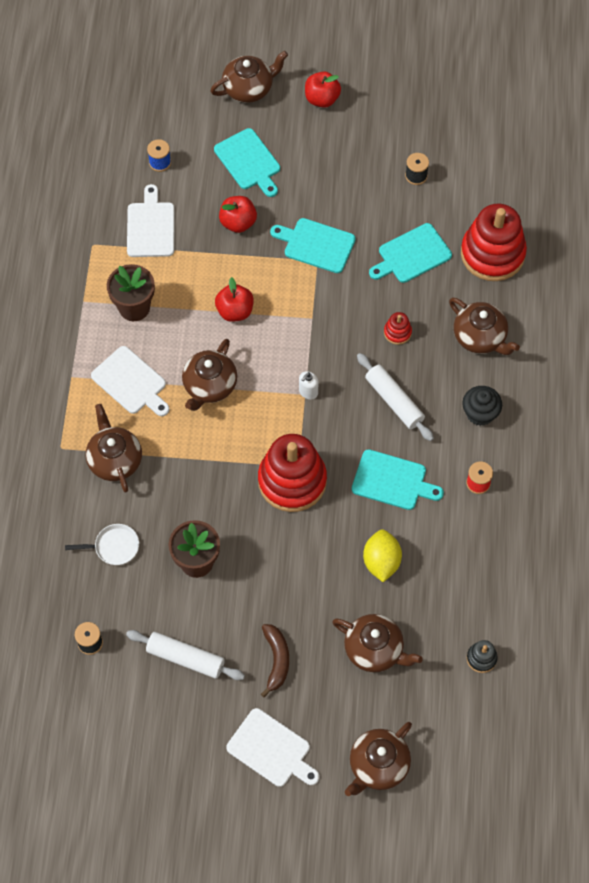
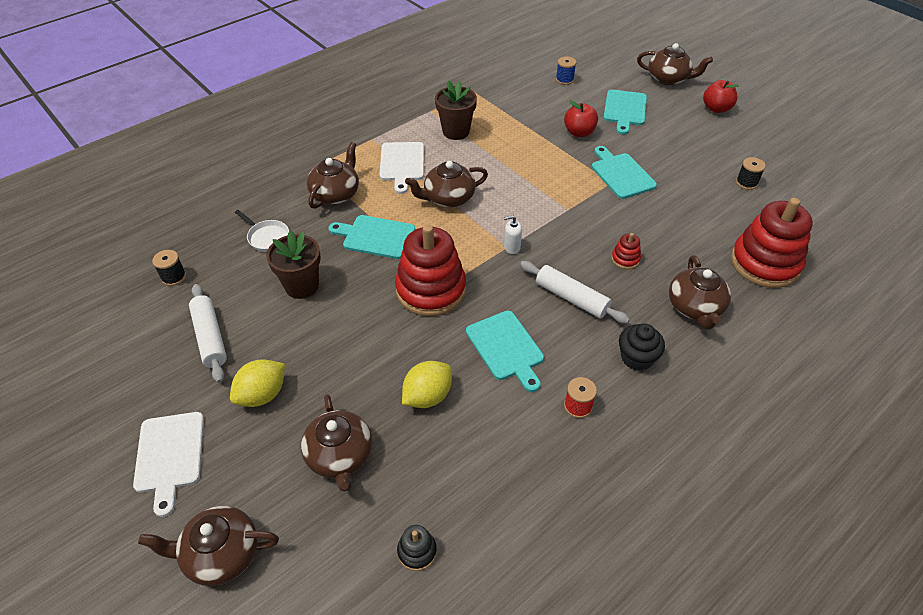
camera: 45 degrees right, 15 degrees down
white cutting board [127,184,175,257] -> none
red apple [215,277,254,322] -> none
brown banana [261,624,289,698] -> yellow lemon [230,359,285,407]
white rolling pin [357,353,434,441] -> white rolling pin turned 60 degrees counterclockwise [520,261,630,324]
turquoise cutting board [369,223,452,283] -> turquoise cutting board moved to [328,215,415,259]

